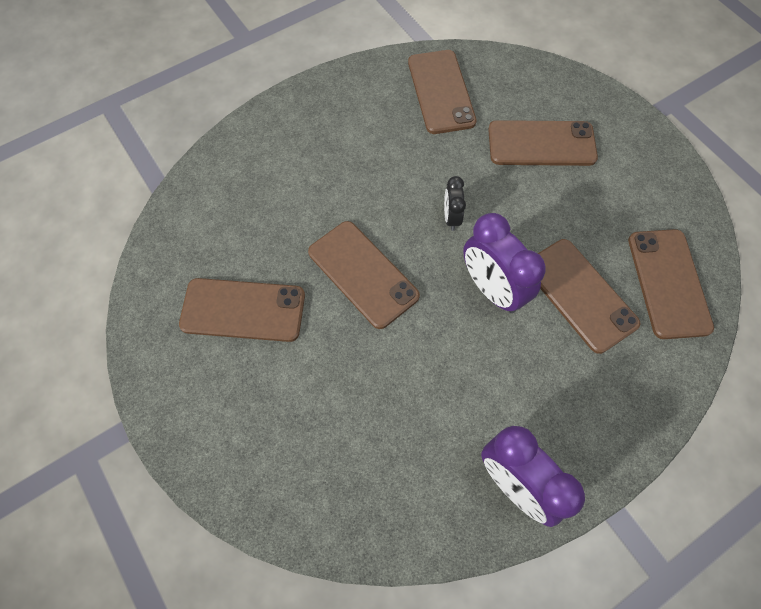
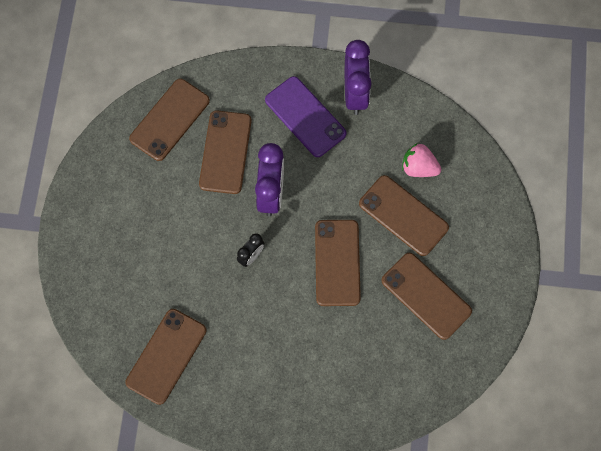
camera: 140 degrees left, 5 degrees up
brown phone [488,120,598,166] -> brown phone moved to [359,175,449,256]
none -> purple phone [265,76,346,157]
none -> pink strawberry [402,144,441,177]

